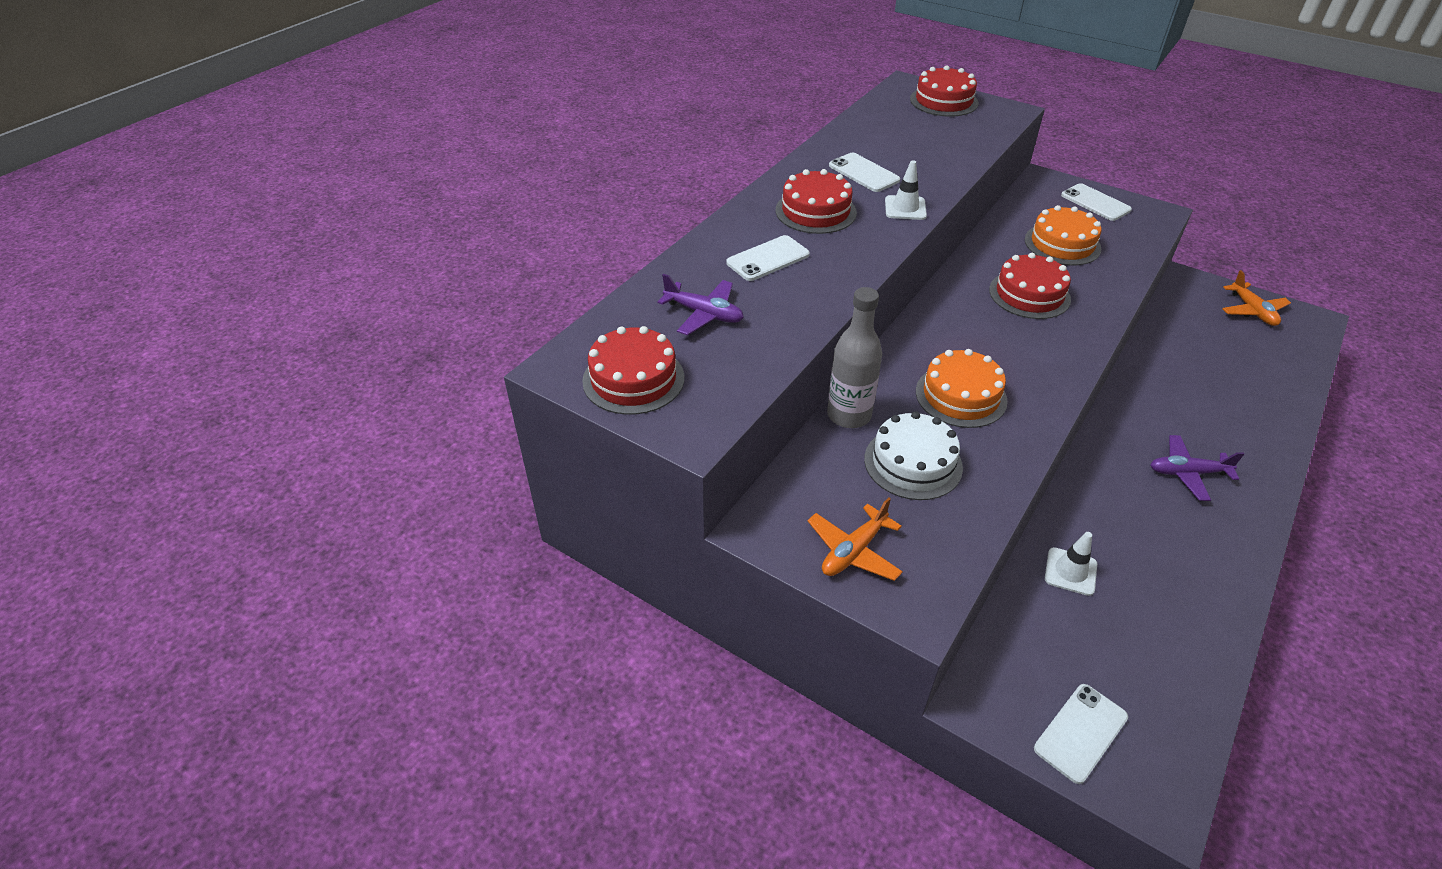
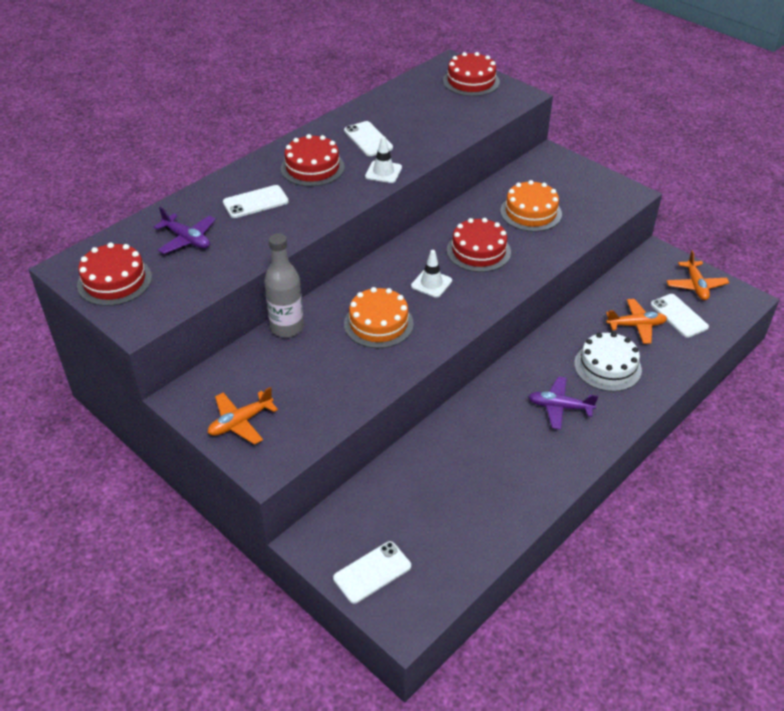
camera: 10 degrees right, 0 degrees up
white cake [864,411,963,500] -> white cake moved to [574,332,642,392]
white traffic cone [1045,532,1097,596] -> white traffic cone moved to [411,250,452,298]
white phone [1061,183,1132,221] -> white phone moved to [651,294,709,338]
none -> orange plane [606,299,667,344]

